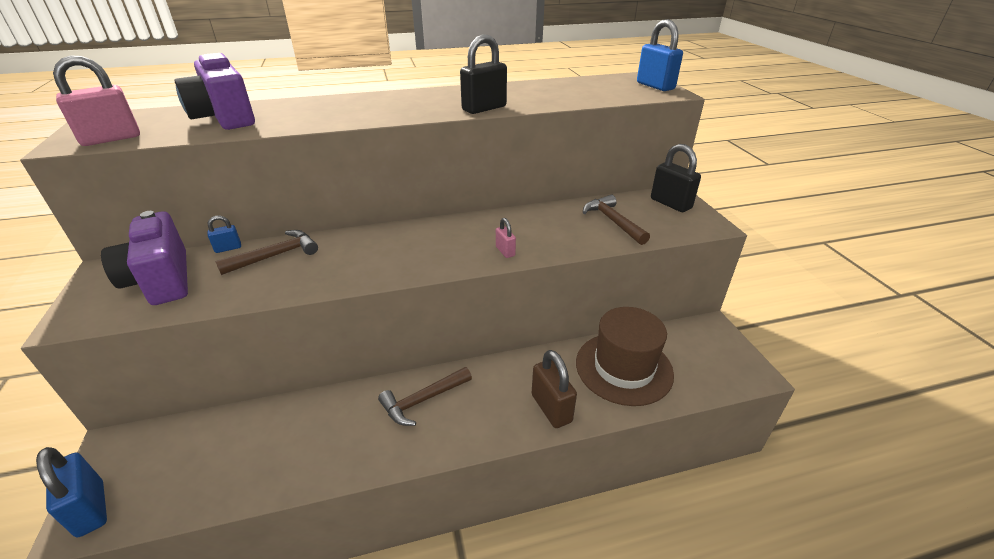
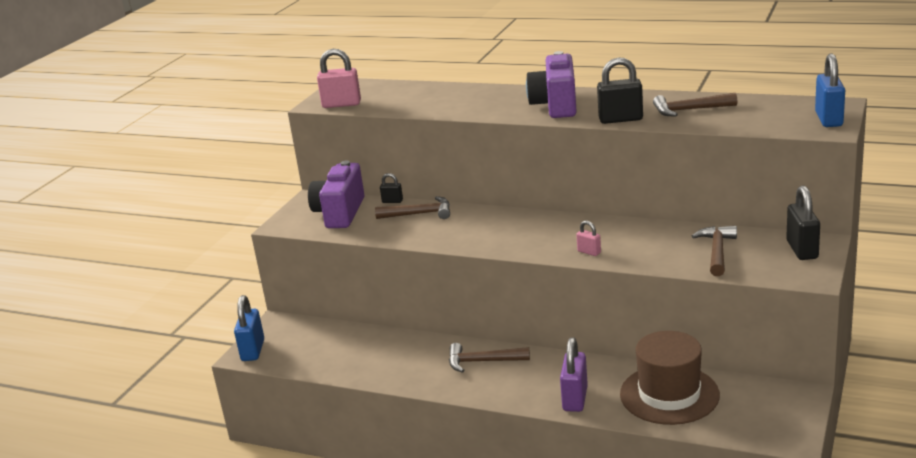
camera: 40 degrees right, 10 degrees down
purple camera [175,53,255,130] -> purple camera moved to [526,51,577,118]
blue padlock [207,216,241,253] -> black padlock [380,173,403,203]
pink padlock [496,218,516,258] -> pink padlock turned 60 degrees counterclockwise [576,221,601,256]
brown padlock [532,350,577,428] -> purple padlock [560,337,588,412]
none -> brown hammer [653,93,737,116]

